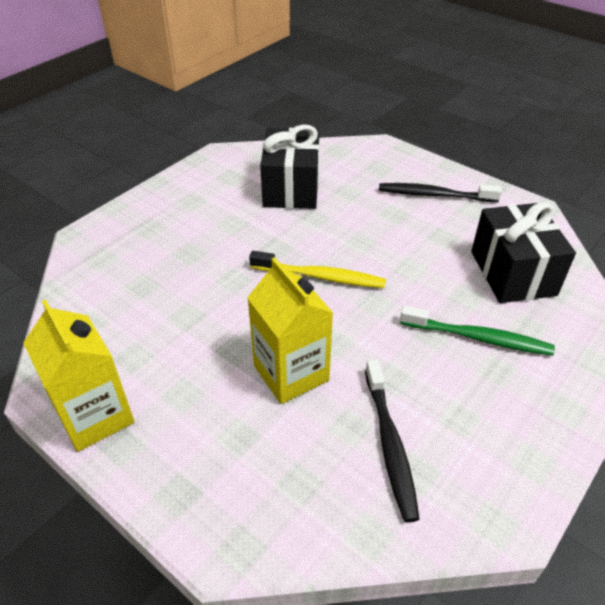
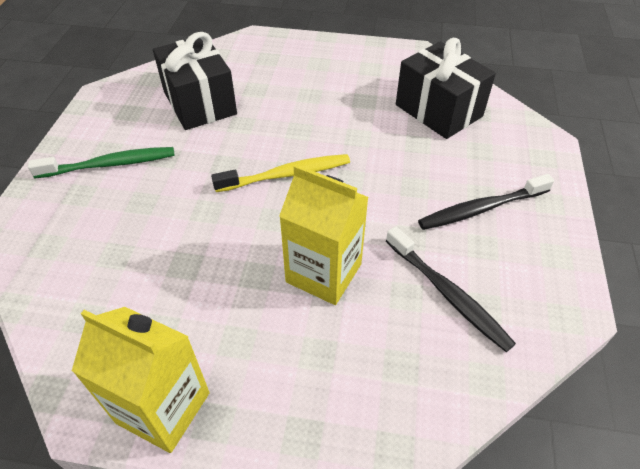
camera: 30 degrees left, 5 degrees up
black toothbrush [379,183,502,202] -> black toothbrush moved to [418,174,554,230]
green toothbrush [400,305,555,356] -> green toothbrush moved to [28,147,175,178]

